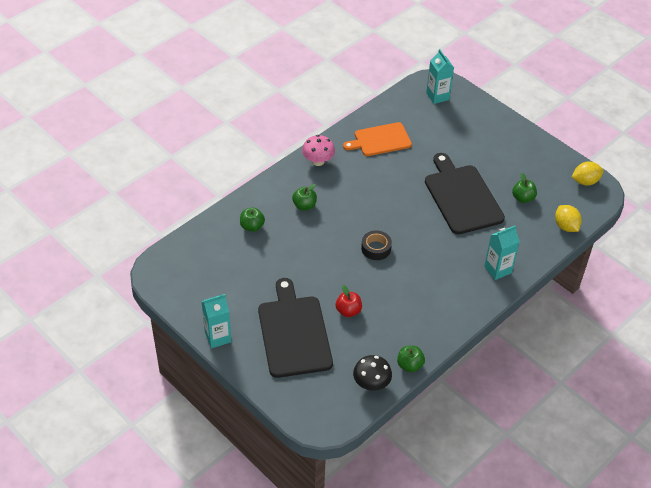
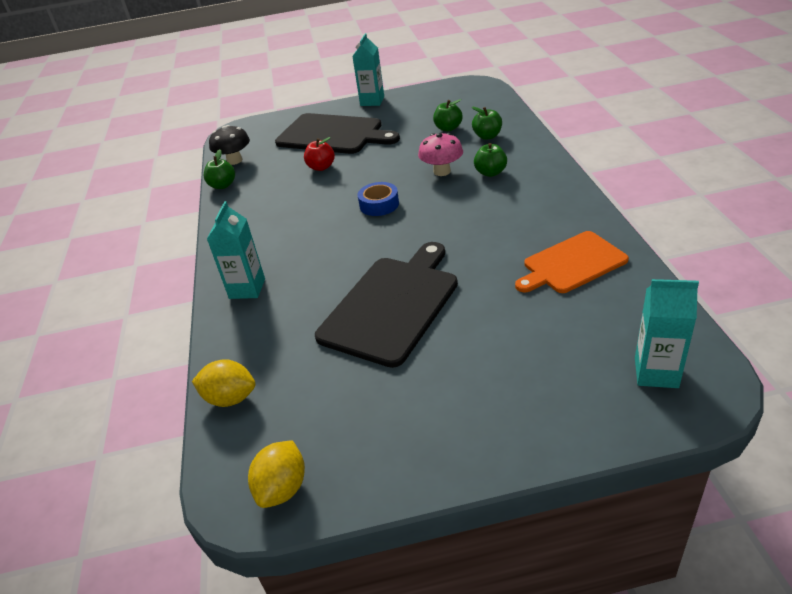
camera: 130 degrees right, 10 degrees down
pink mushroom [302,135,335,166] -> pink mushroom moved to [418,133,463,176]
orange cutting board [343,122,412,156] -> orange cutting board turned 135 degrees counterclockwise [515,231,629,293]
black tape [361,230,392,260] -> blue tape [358,182,399,216]
black cutting board [425,153,505,234] -> black cutting board turned 75 degrees counterclockwise [315,242,458,368]
green apple [512,173,537,203] -> green apple moved to [433,99,463,132]

